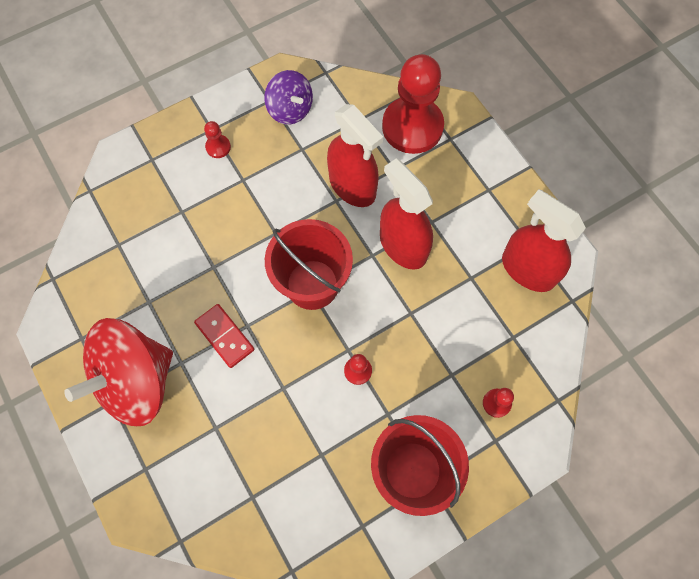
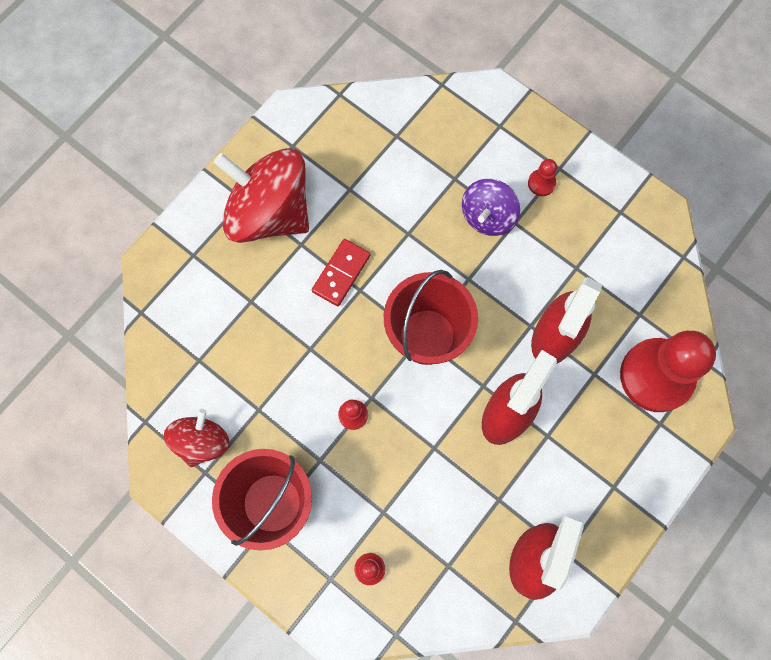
camera: 70 degrees right, 5 degrees up
purple spinning top [264,70,313,124] -> purple spinning top moved to [462,179,520,236]
none -> red spinning top [164,409,230,467]

